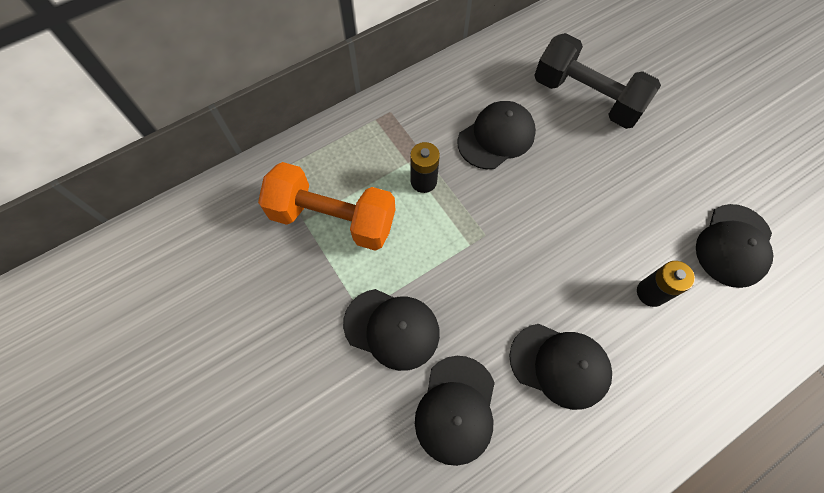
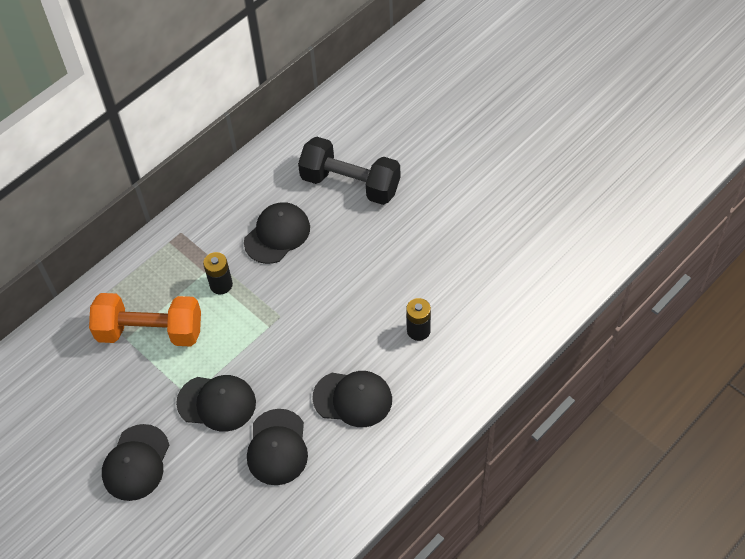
camera: 10 degrees left, 10 degrees down
black cap [696,204,773,288] -> black cap moved to [102,424,169,501]

